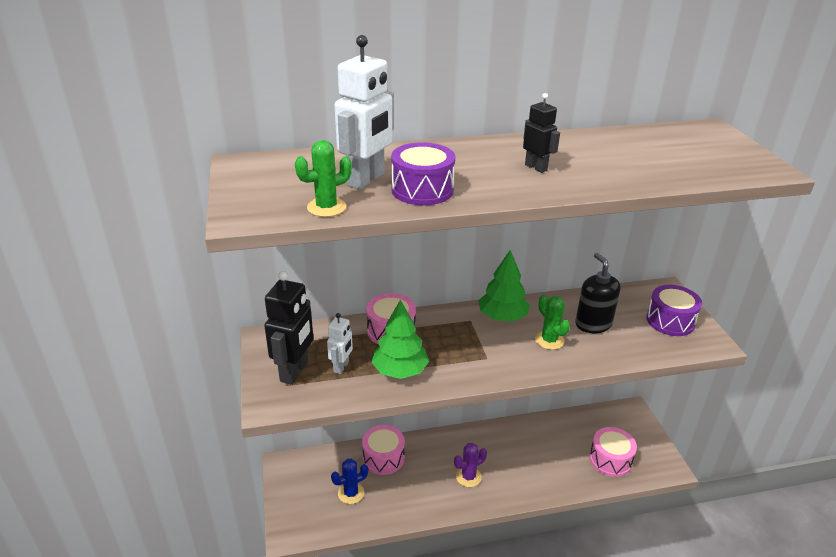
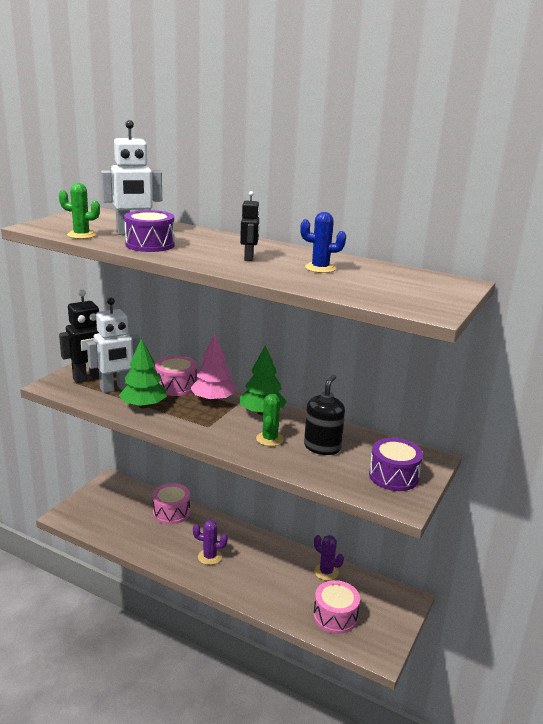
camera: 40 degrees right, 10 degrees down
white robot [327,313,353,374] -> white robot [87,298,140,393], size x1.77
blue cactus [331,459,368,504] -> blue cactus moved to [300,212,346,273]
none -> pink tree [190,333,236,402]
none -> purple cactus [314,535,344,581]

